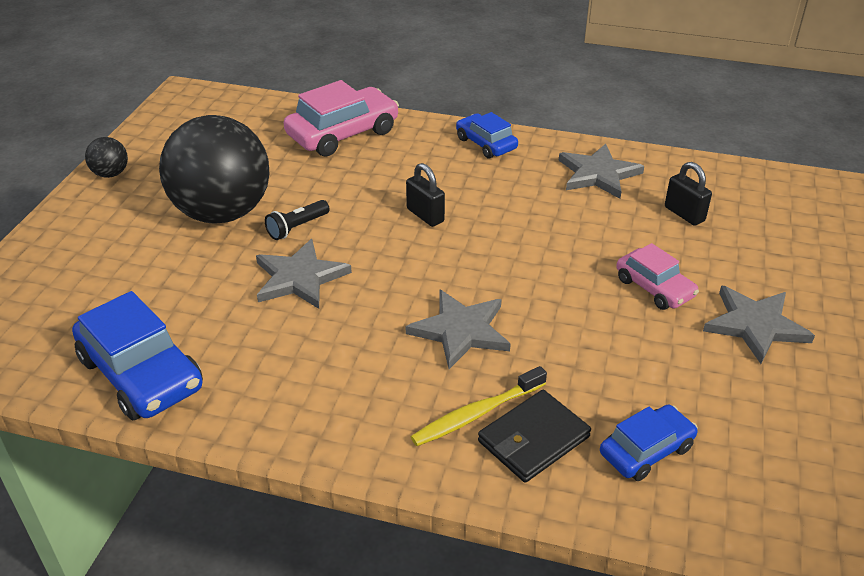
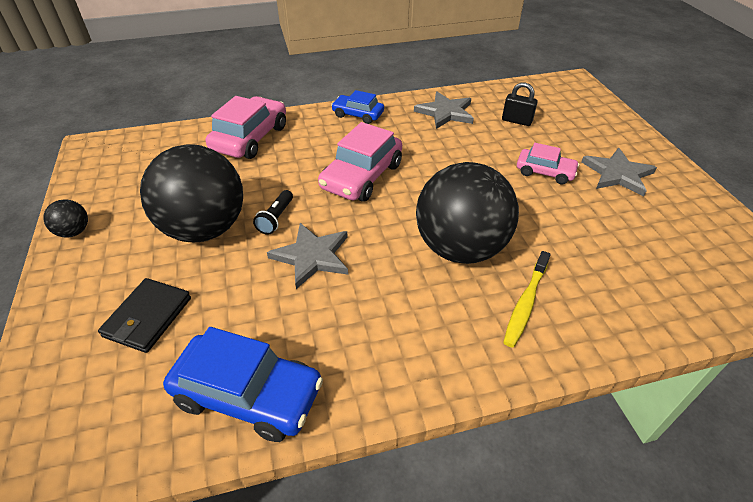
camera: 30 degrees left, 5 degrees up
black padlock [406,163,445,227] -> pink car [318,122,402,202]
grey star [406,290,511,369] -> black ball [416,162,519,264]
black wallet [478,390,591,483] -> black wallet moved to [98,278,191,353]
blue car [600,405,698,481] -> none

